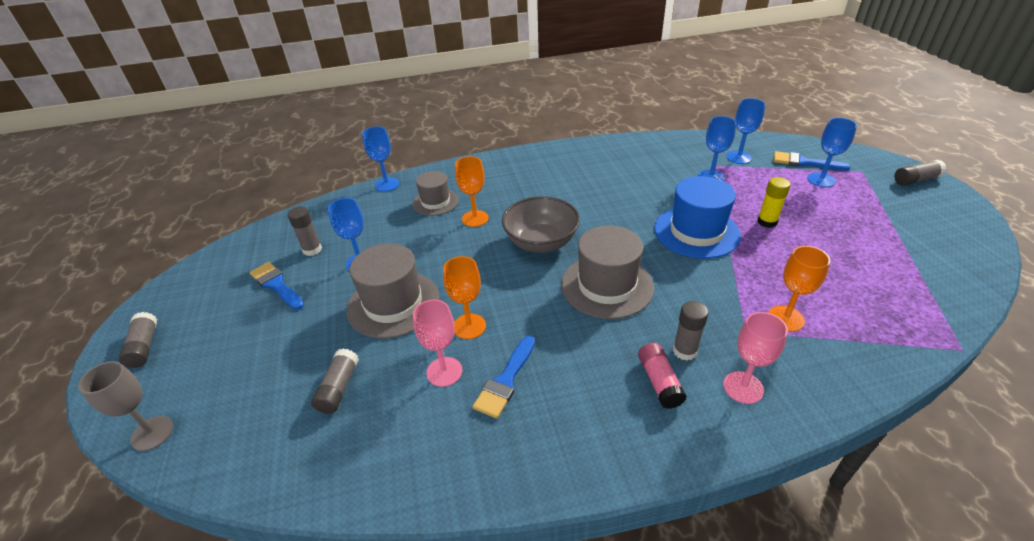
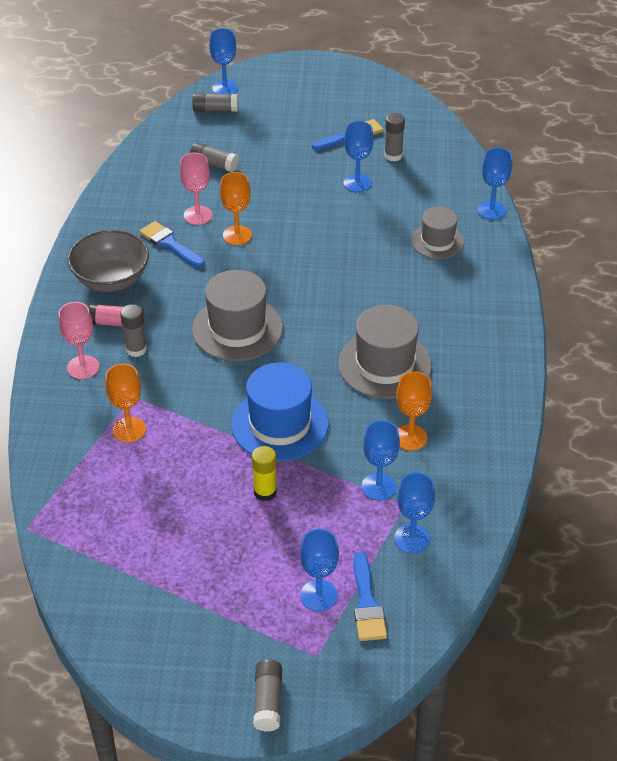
camera: 105 degrees right, 5 degrees up
grey goblet [78,361,173,451] -> blue goblet [209,28,238,94]
grey glue stick [118,312,157,368] -> grey glue stick moved to [192,93,238,112]
grey hat [346,243,440,339] -> grey hat moved to [338,305,432,399]
orange goblet [455,156,489,227] -> orange goblet moved to [397,371,432,451]
grey bowl [502,196,580,253] -> grey bowl moved to [67,230,149,292]
blue brush [774,151,850,171] -> blue brush turned 135 degrees clockwise [354,551,387,641]

